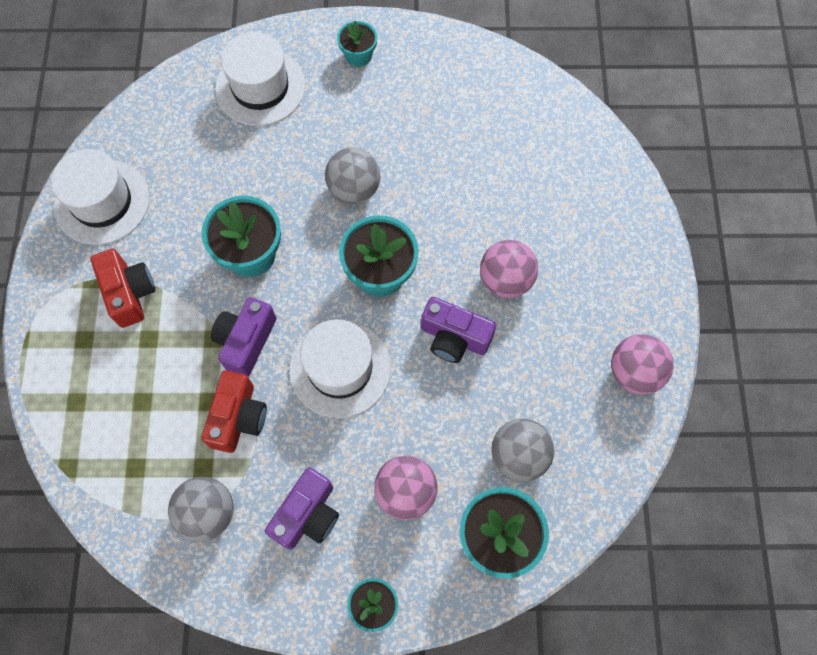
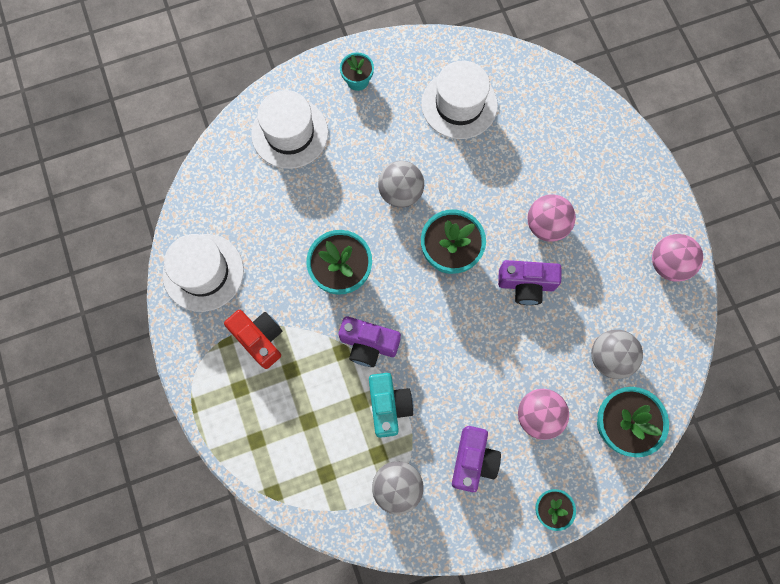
camera: 20 degrees left, 5 degrees up
red camera [202,371,267,453] -> turquoise camera [369,373,414,438]
purple camera [211,297,276,377] -> purple camera turned 75 degrees counterclockwise [339,316,401,367]
white hat [289,319,391,418] -> white hat moved to [422,61,498,139]

